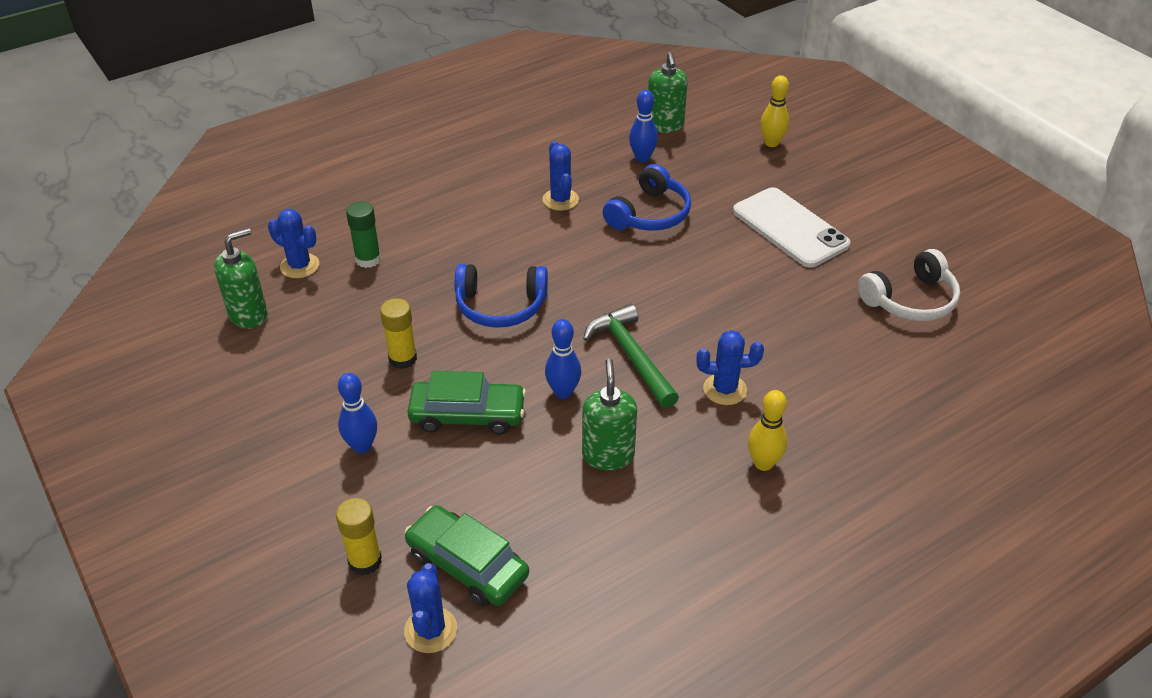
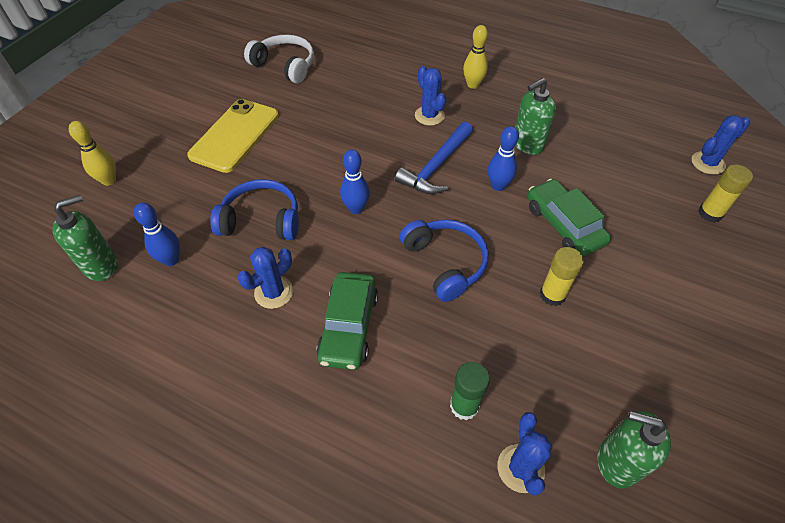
camera: 120 degrees left, 10 degrees up
blue bowling pin [338,373,377,453] -> blue bowling pin moved to [340,150,370,214]
green car [404,505,529,607] -> green car moved to [317,272,378,370]
green hammer [583,304,679,408] -> blue hammer [395,122,473,194]
white phone [733,187,850,268] -> yellow phone [187,99,279,173]

